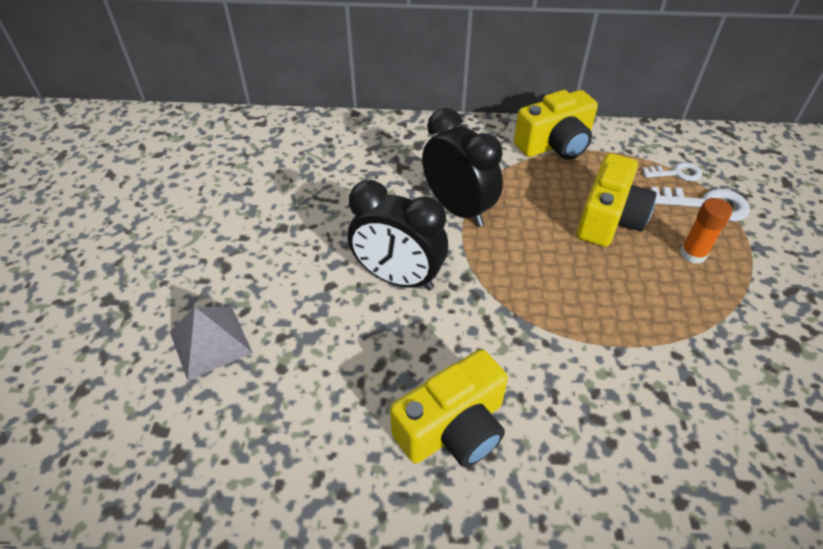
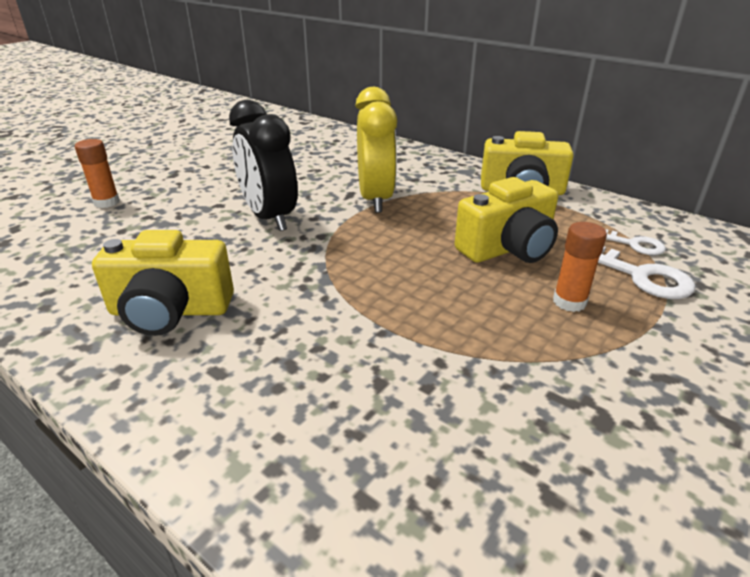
camera: 35 degrees right, 15 degrees down
grey pyramid [170,307,253,381] -> orange glue stick [75,139,120,208]
black clock [422,108,503,227] -> yellow clock [355,87,397,213]

